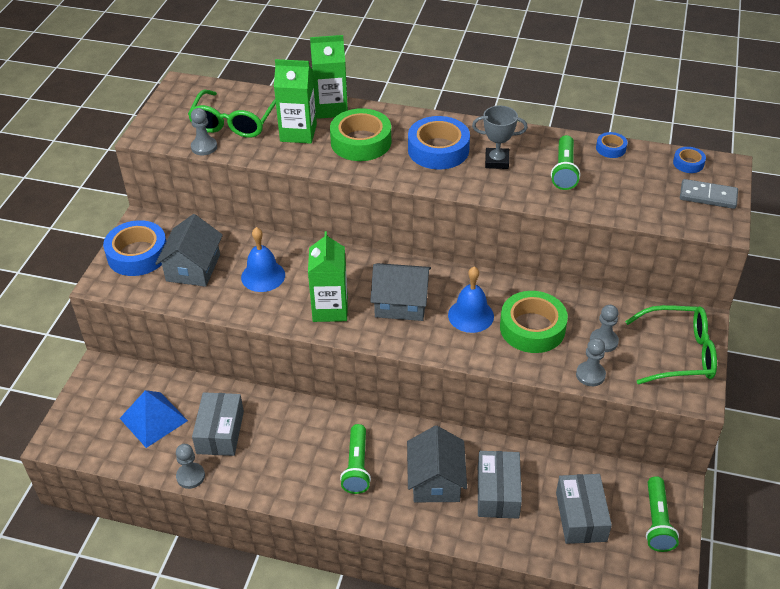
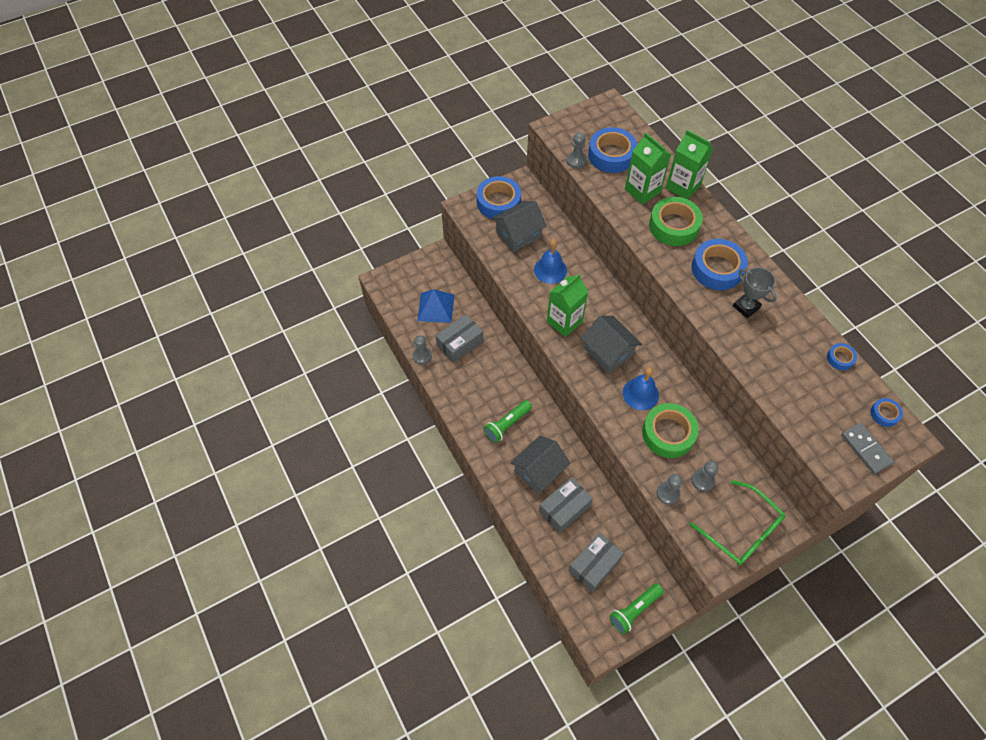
camera: 45 degrees right, 15 degrees up
green glasses [188,90,276,138] -> blue tape [588,127,637,173]
green flashlight [551,135,580,190] -> none

